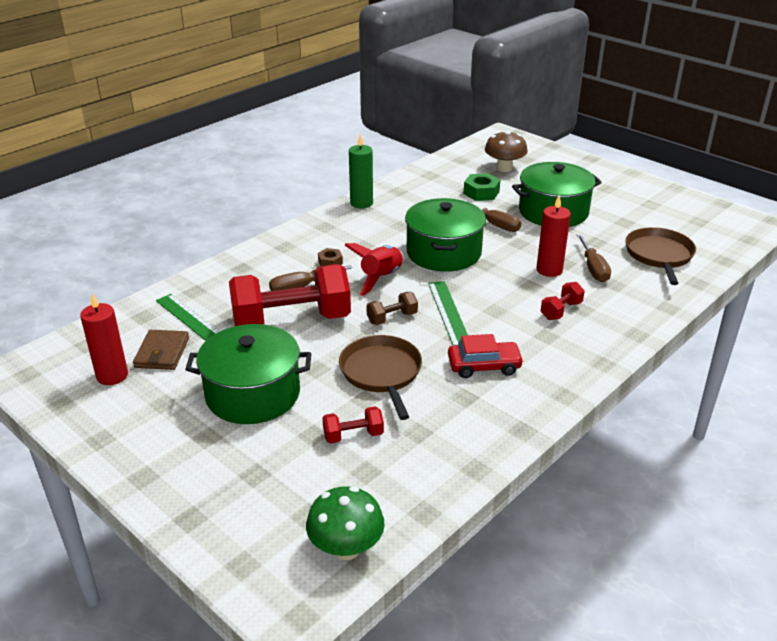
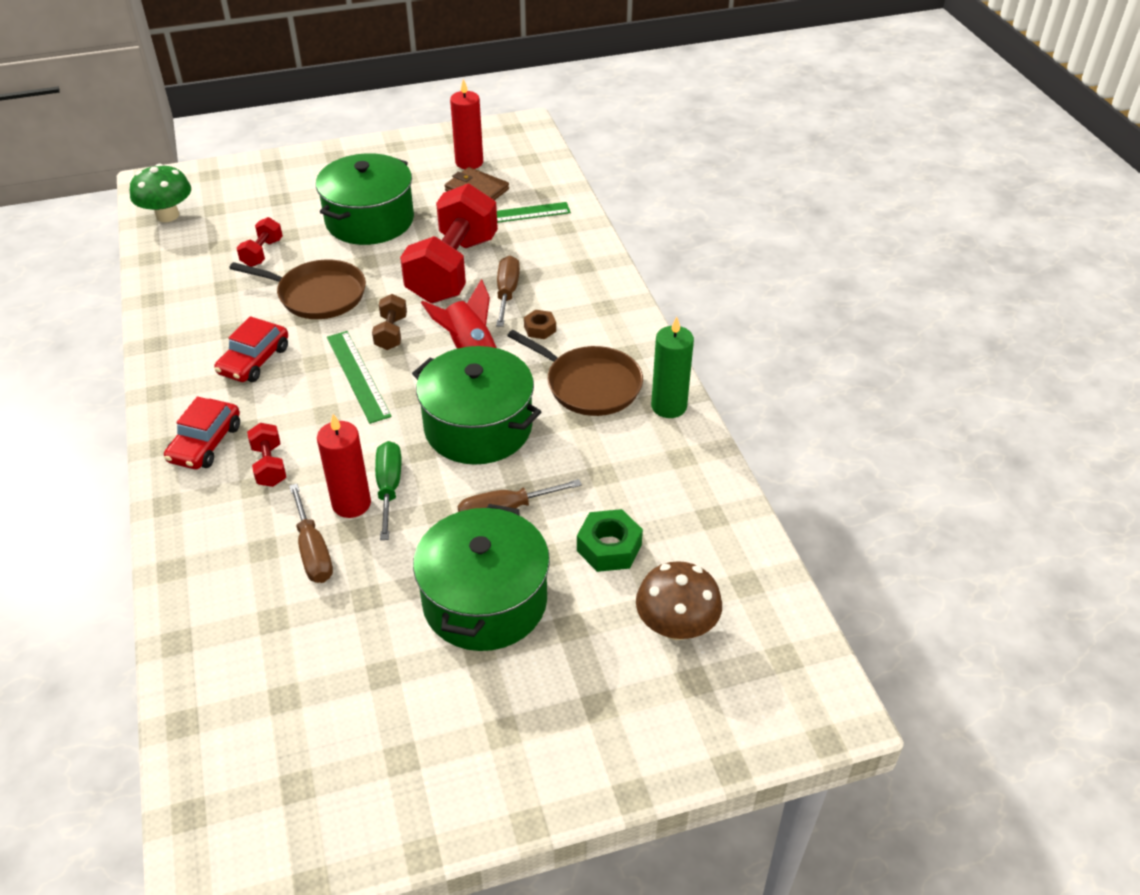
camera: 120 degrees right, 10 degrees up
green ruler [428,281,468,345] -> green ruler turned 45 degrees clockwise [327,331,392,424]
brown screwdriver [577,234,611,282] -> brown screwdriver turned 135 degrees counterclockwise [289,484,333,583]
brown pan [625,227,696,285] -> brown pan moved to [507,330,643,416]
none -> red car [164,397,240,469]
none -> green screwdriver [375,441,402,540]

